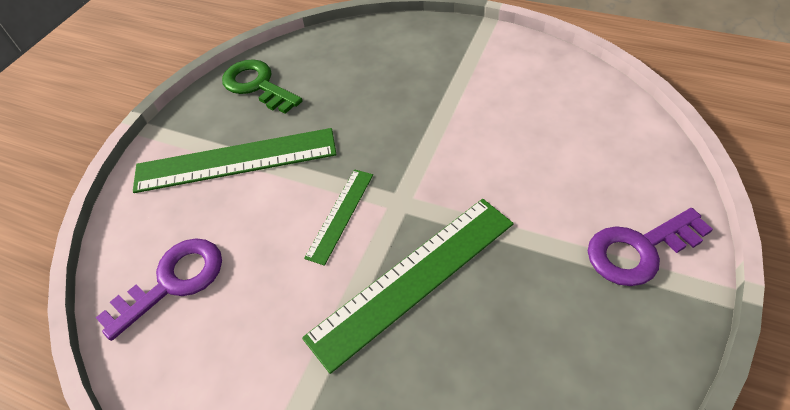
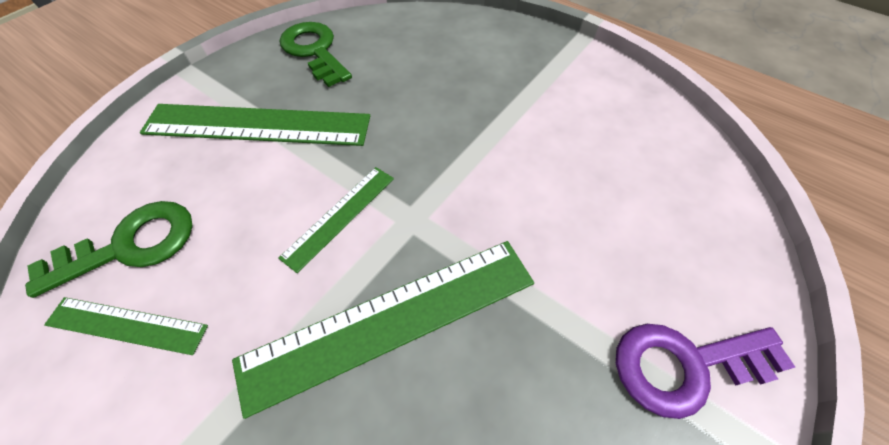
camera: 10 degrees right, 5 degrees up
purple key [96,238,222,341] -> green key [25,201,193,298]
none -> green ruler [44,297,208,355]

